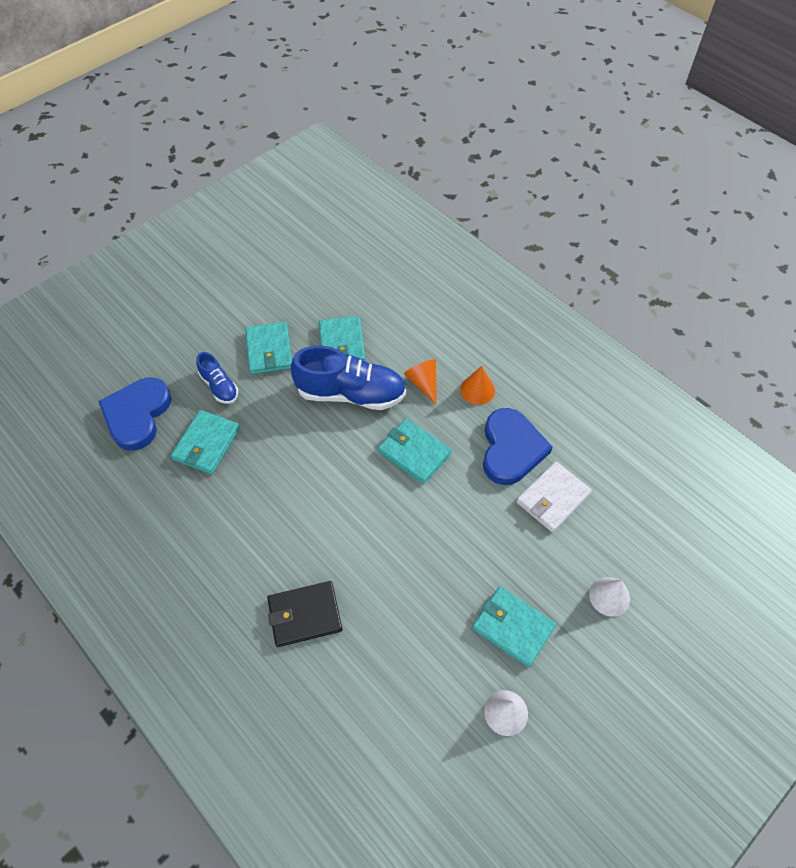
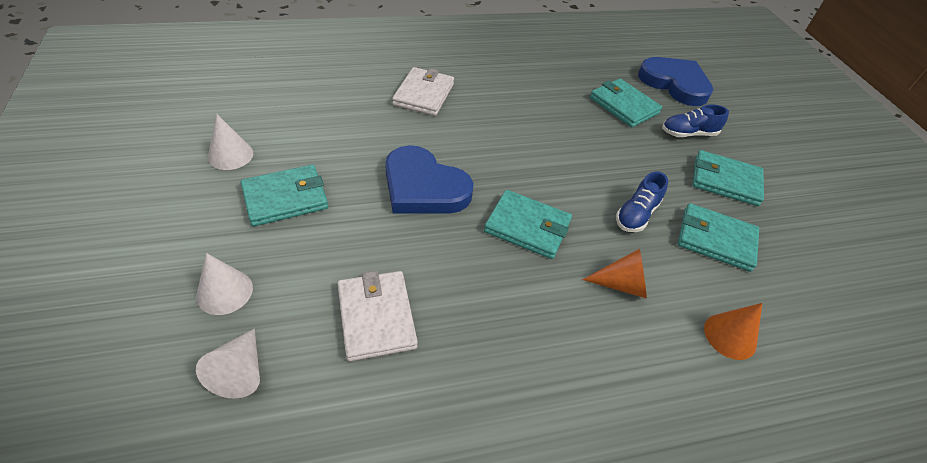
camera: 115 degrees right, 10 degrees down
black wallet [267,581,342,647] -> white wallet [392,67,454,116]
blue shoe [291,346,406,410] -> blue shoe [616,171,668,232], size x0.52
turquoise wallet [378,418,452,484] -> turquoise wallet turned 45 degrees clockwise [484,190,572,259]
orange cone [460,366,495,405] -> orange cone moved to [704,303,762,360]
blue heart [483,408,553,485] -> blue heart moved to [385,145,474,214]
none -> white cone [196,329,260,399]

